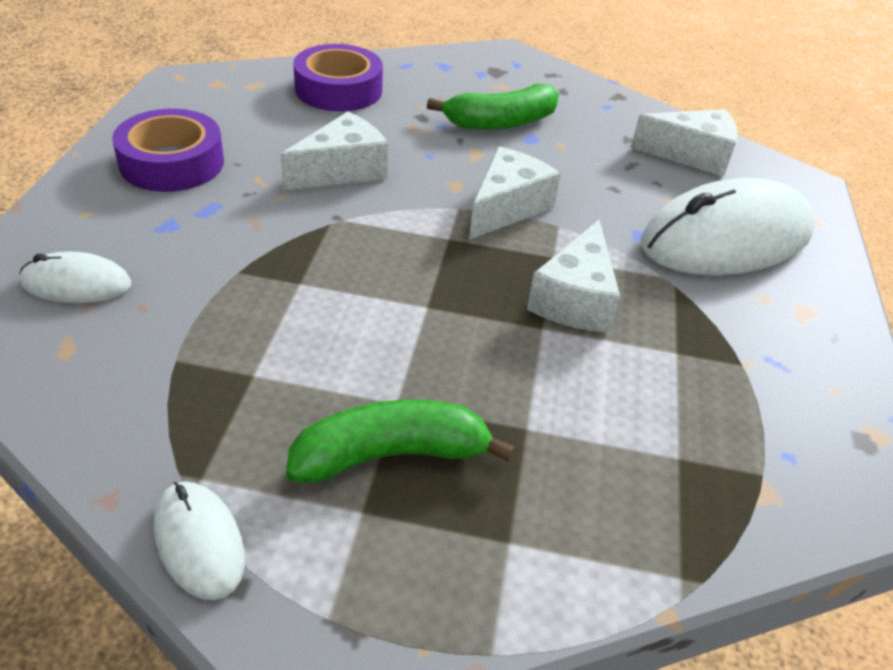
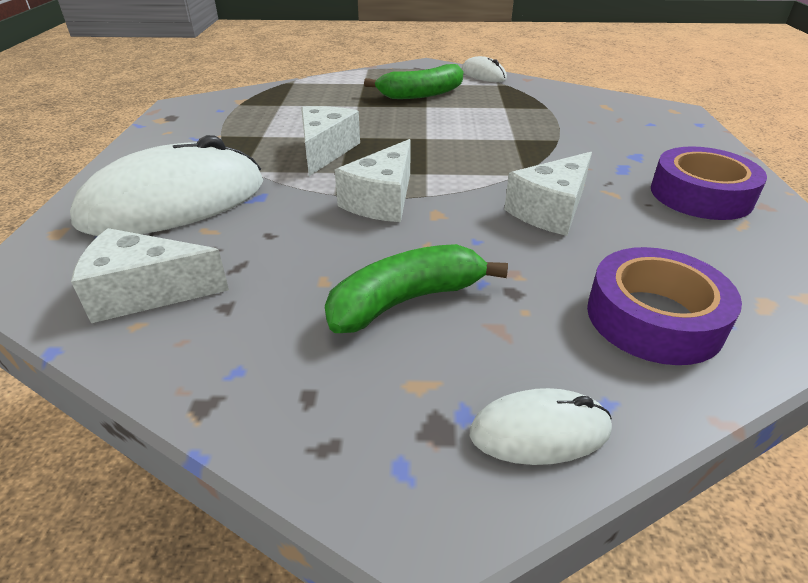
camera: 175 degrees right, 5 degrees down
white mouse [20,251,131,303] -> white mouse moved to [470,388,612,465]

